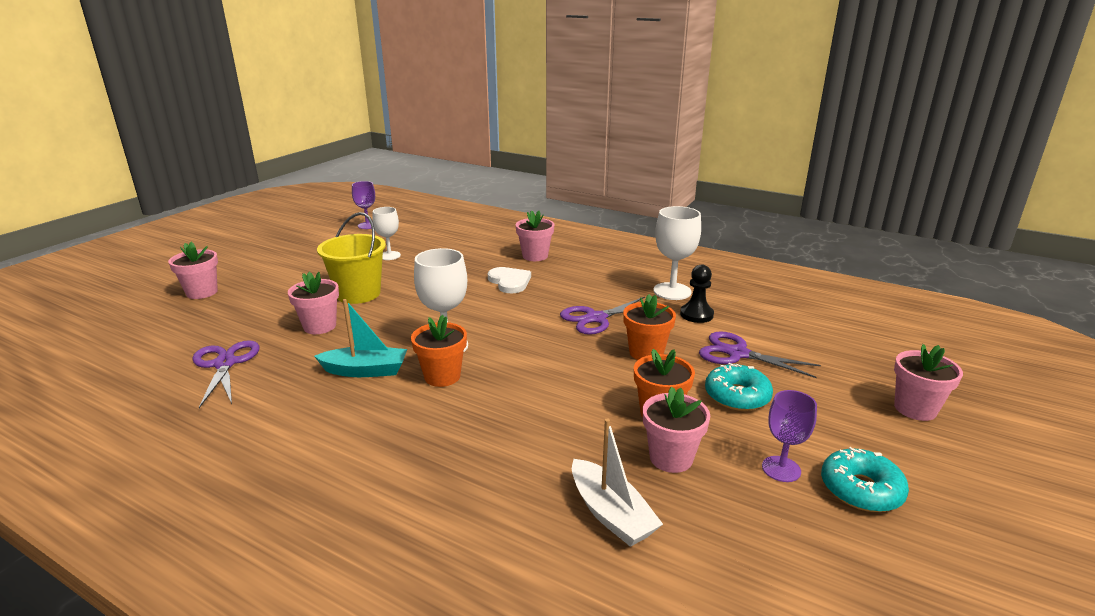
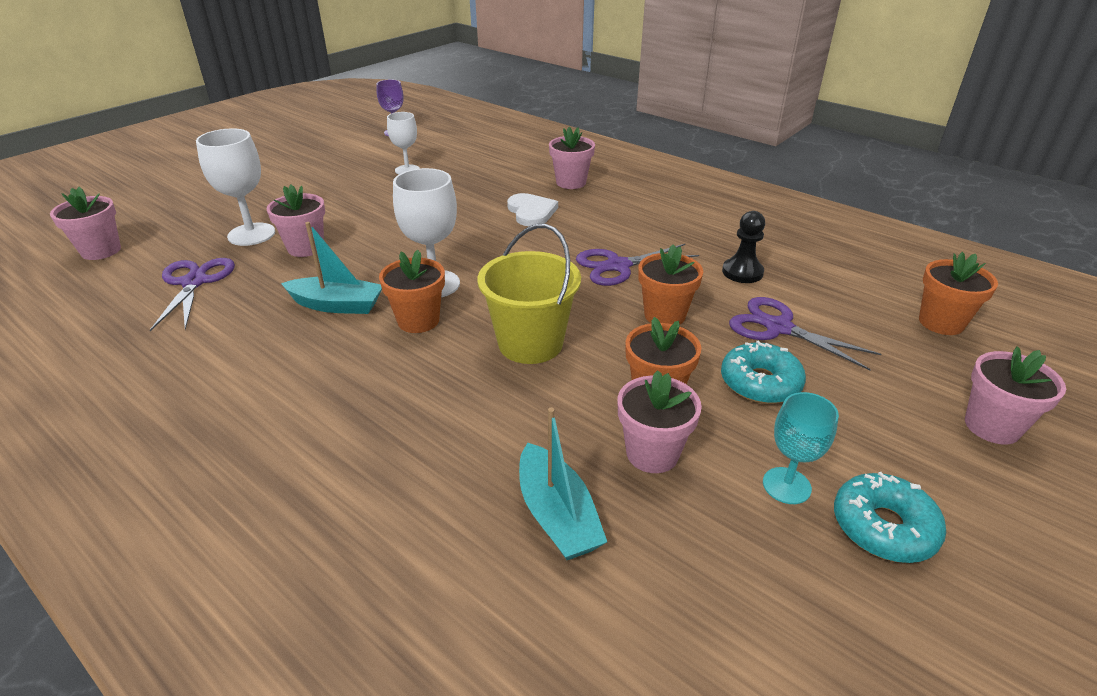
camera: 10 degrees right, 10 degrees up
pink flower pot [168,242,218,299] -> pink flower pot moved to [50,187,121,260]
yellow bucket [317,212,386,304] -> yellow bucket moved to [478,224,581,364]
white boat [572,419,663,547] -> turquoise boat [519,407,607,560]
white goblet [653,206,701,300] -> white goblet moved to [196,128,275,246]
purple goblet [762,390,817,482] -> turquoise goblet [763,392,839,504]
none -> orange flower pot [919,252,998,335]

